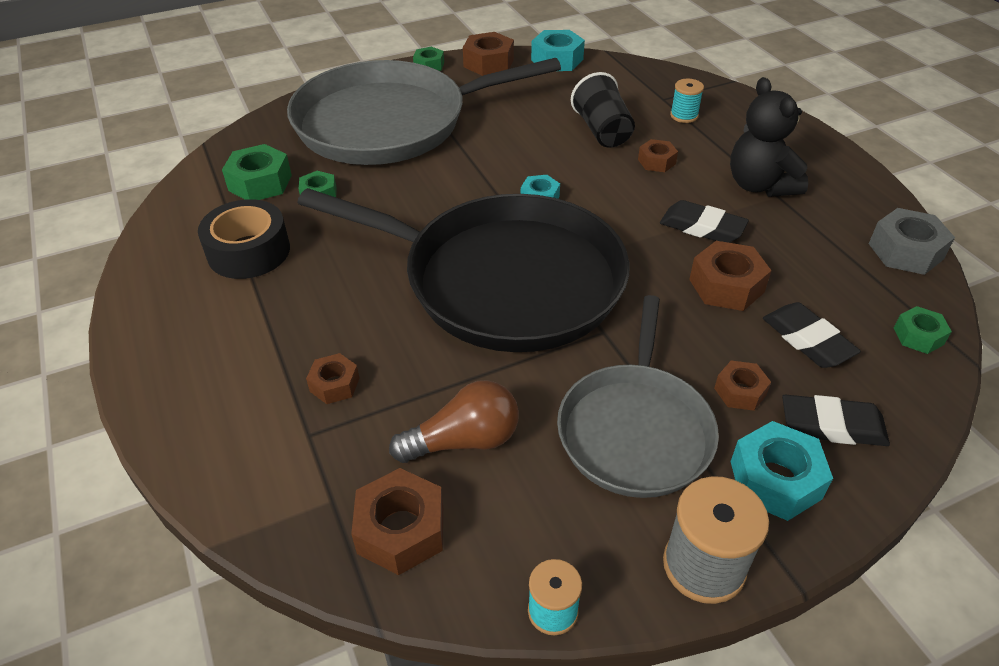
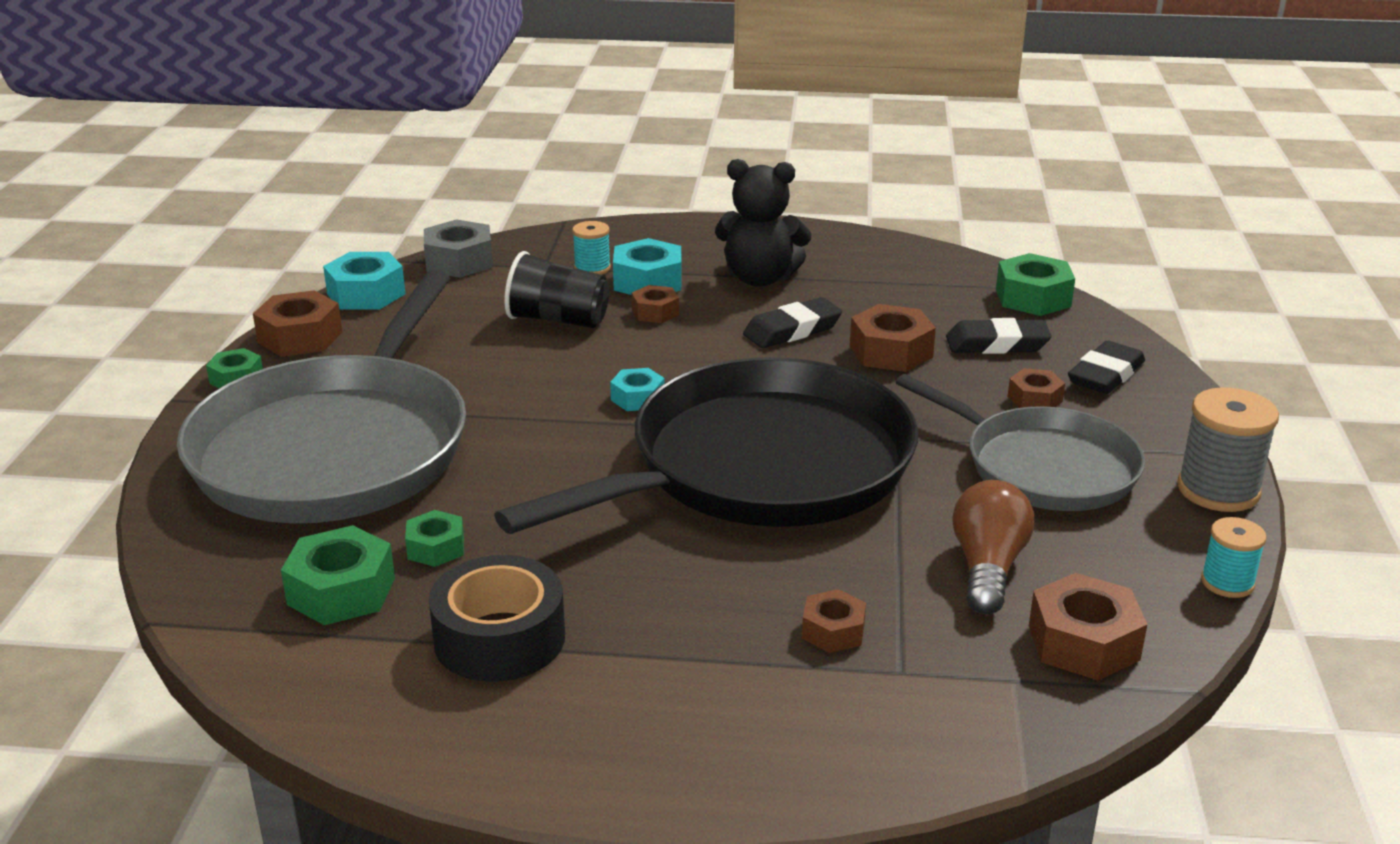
camera: 60 degrees left, 15 degrees down
turquoise nut [730,421,833,521] -> turquoise nut moved to [613,238,682,295]
grey nut [869,208,955,275] -> grey nut moved to [424,219,493,278]
green nut [894,306,952,354] -> green nut [996,253,1075,316], size x1.64

